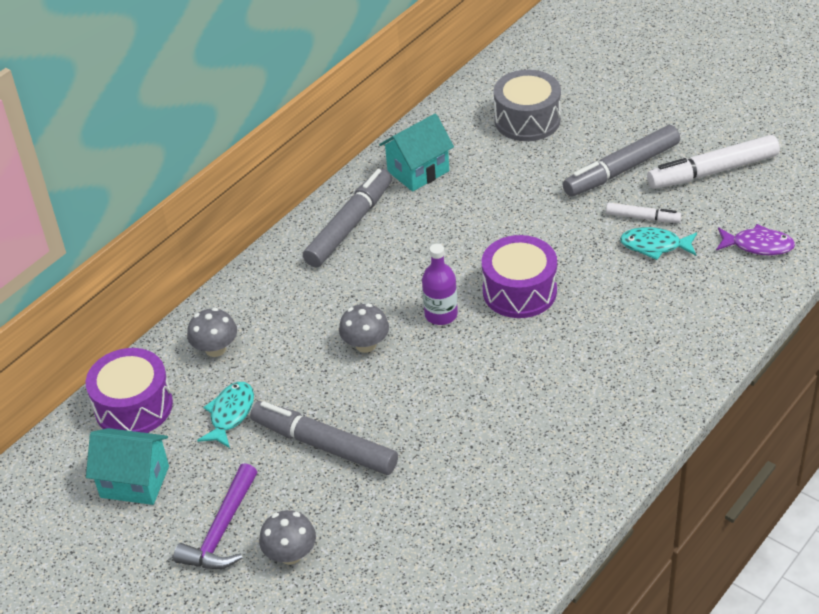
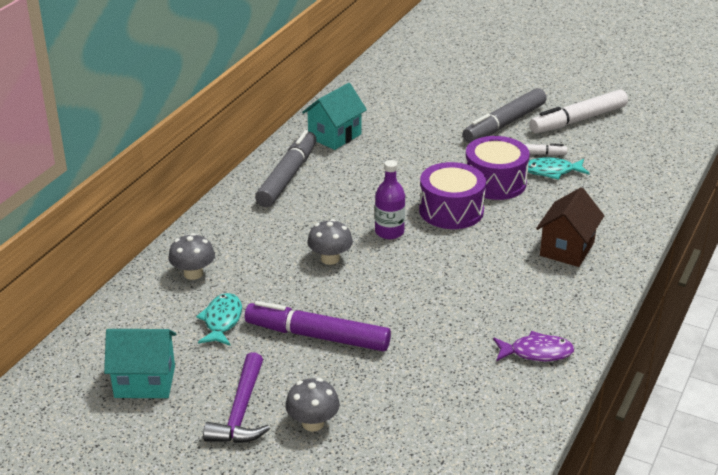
camera: 15 degrees left, 10 degrees down
purple drum [86,348,173,433] -> purple drum moved to [465,136,530,200]
grey marker [250,401,398,475] -> purple marker [245,301,391,351]
grey drum [494,70,561,141] -> none
purple fish [716,224,795,255] -> purple fish moved to [493,331,574,361]
none -> brown house [536,187,604,267]

